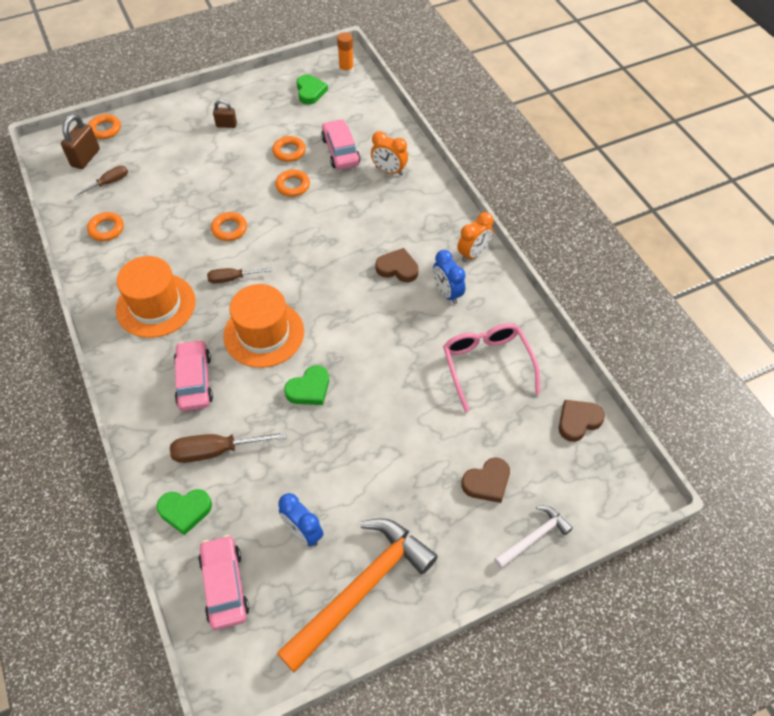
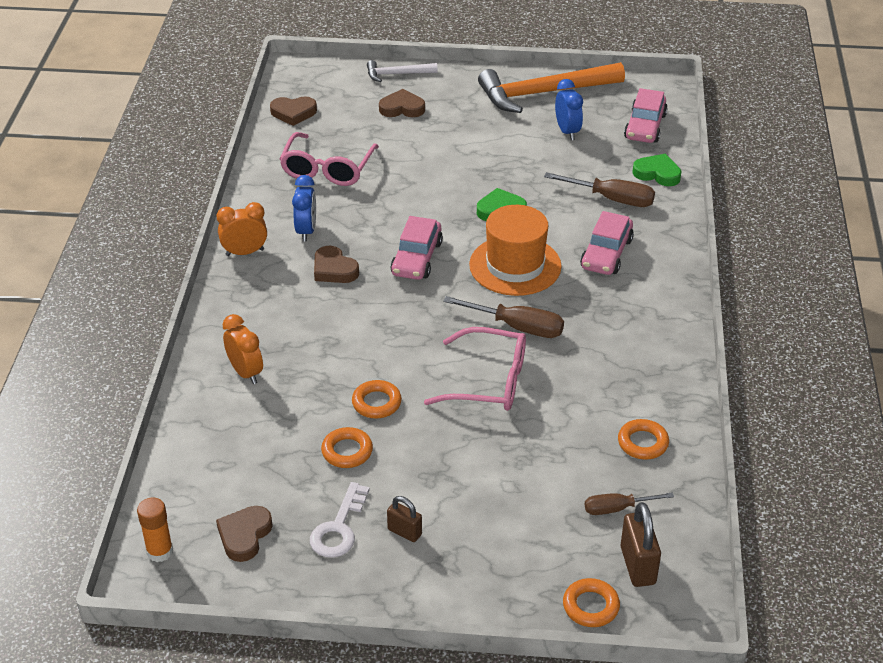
camera: 150 degrees left, 15 degrees down
brown padlock [61,114,100,169] -> brown padlock turned 60 degrees counterclockwise [621,502,661,587]
orange hat [116,256,196,338] -> none
brown screwdriver [207,268,272,284] -> brown screwdriver [443,296,564,338], size x1.56
orange ring [211,212,247,241] -> pink glasses [424,327,526,411]
green heart [297,74,328,105] -> brown heart [216,506,273,562]
pink car [321,119,361,170] -> pink car moved to [391,216,443,280]
none -> white key [310,482,369,558]

